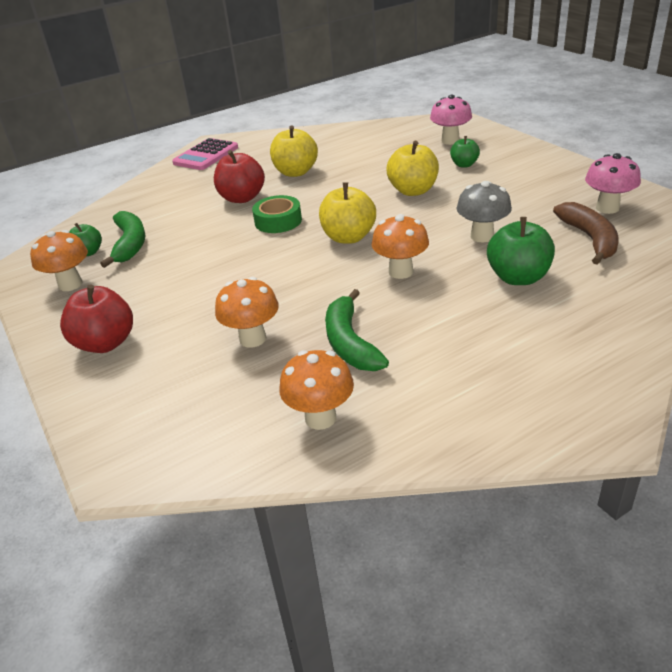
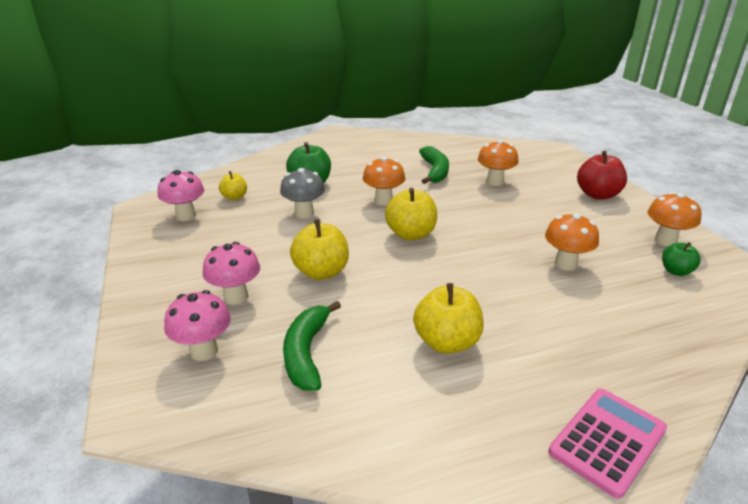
camera: 170 degrees left, 5 degrees down
green banana [100,211,145,268] -> green banana moved to [283,301,341,391]
red apple [214,150,265,203] -> none
green tape [252,195,302,233] -> none
orange mushroom [279,350,354,430] -> orange mushroom moved to [545,213,599,271]
green apple [450,136,480,167] -> pink mushroom [203,242,260,305]
brown banana [553,202,619,264] -> yellow apple [219,171,247,200]

